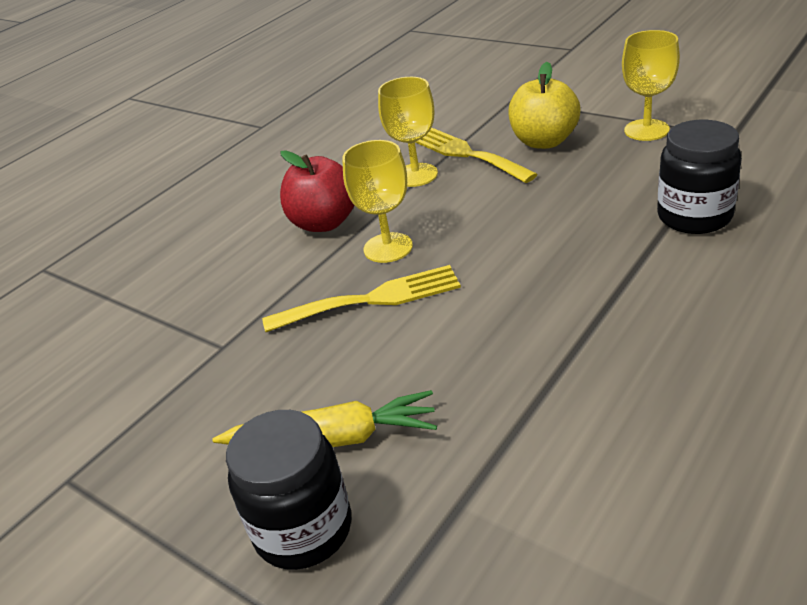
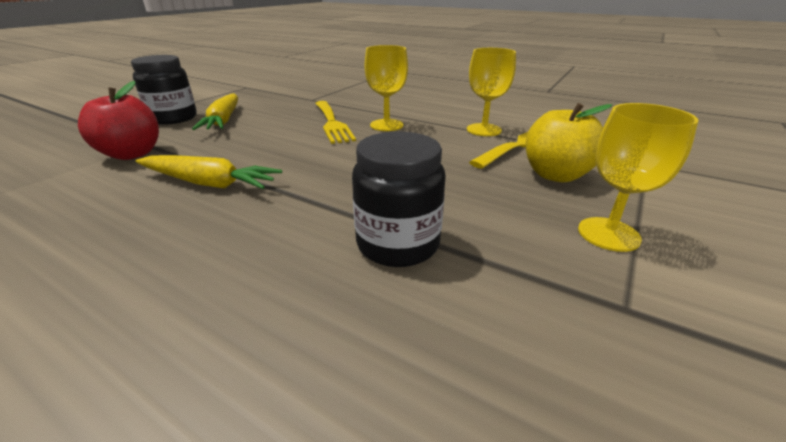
camera: 80 degrees right, 5 degrees down
red apple [280,150,355,232] -> red apple moved to [78,81,159,160]
none -> yellow carrot [136,155,282,189]

